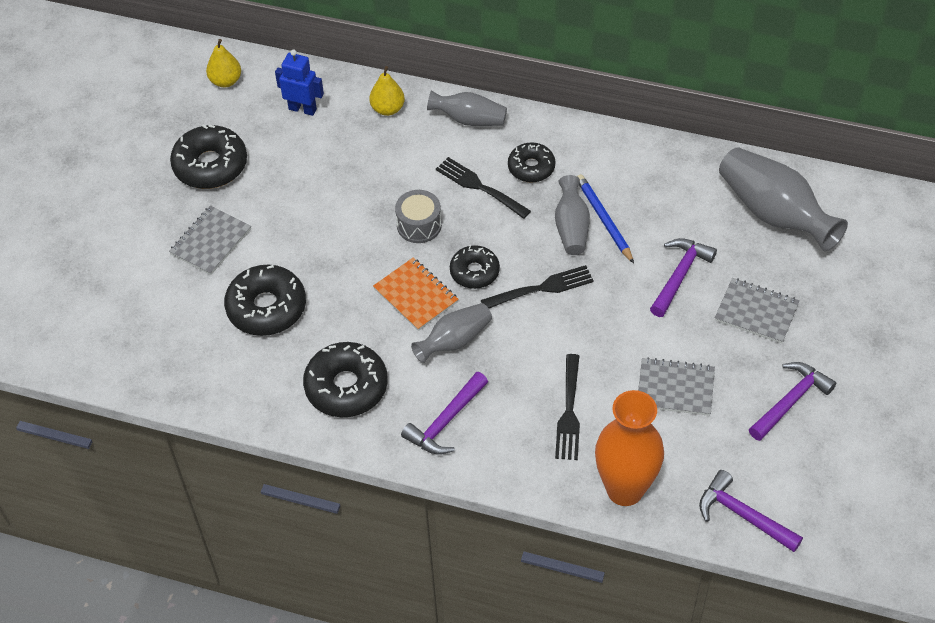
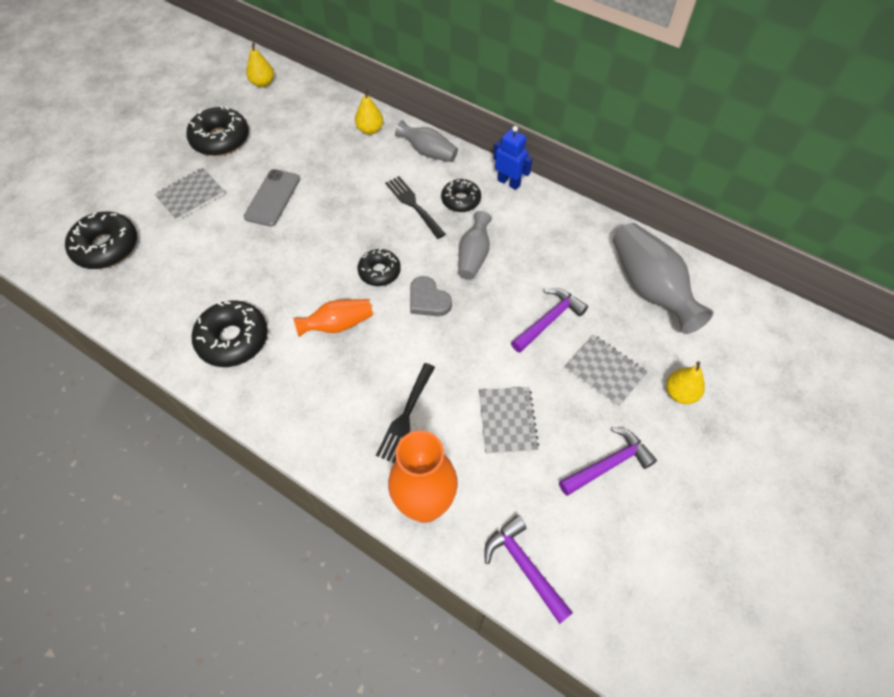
camera: 15 degrees right, 5 degrees up
black donut [224,265,306,336] -> black donut moved to [65,212,137,269]
blue robot [275,49,324,116] -> blue robot moved to [493,126,533,190]
orange notebook [373,257,459,331] -> none
grey drum [395,190,442,243] -> none
purple hammer [401,372,488,455] -> none
grey vase [411,303,492,363] -> orange vase [293,299,373,337]
black fork [481,265,594,308] -> grey heart [410,276,452,316]
blue pencil [577,174,634,263] -> none
grey notebook [638,357,715,416] -> grey notebook turned 60 degrees clockwise [479,387,539,454]
none -> grey phone [244,169,300,227]
none -> yellow pear [666,361,705,404]

